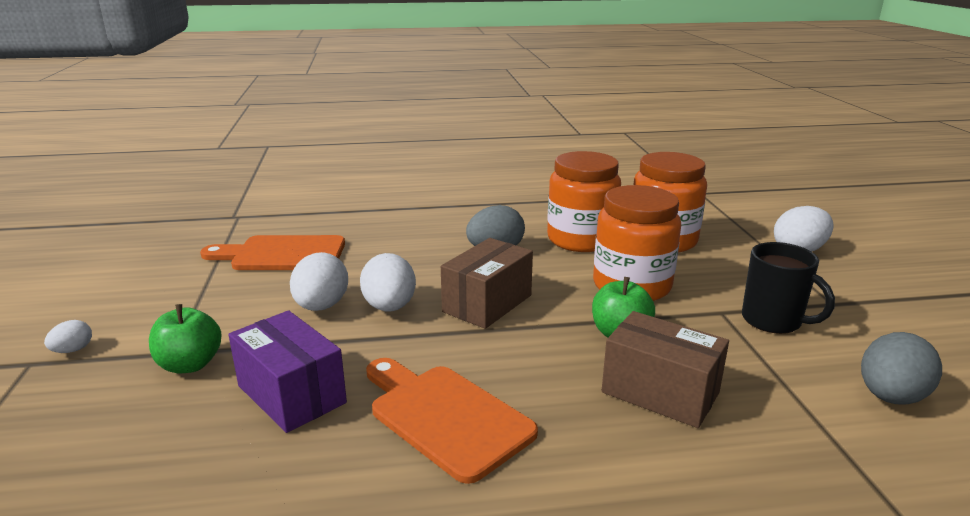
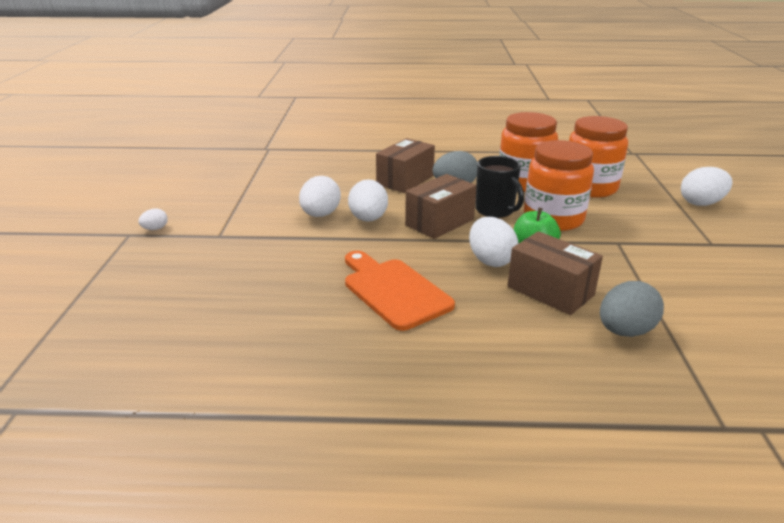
camera: 10 degrees right, 5 degrees up
green apple [149,304,222,373] -> none
orange cutting board [200,235,345,270] -> none
purple box [228,310,347,433] -> none
black mug [742,242,835,334] -> black mug moved to [475,156,524,218]
grey egg [861,332,942,405] -> grey egg moved to [600,281,664,337]
none -> brown box [376,138,435,193]
none -> white egg [469,217,518,267]

